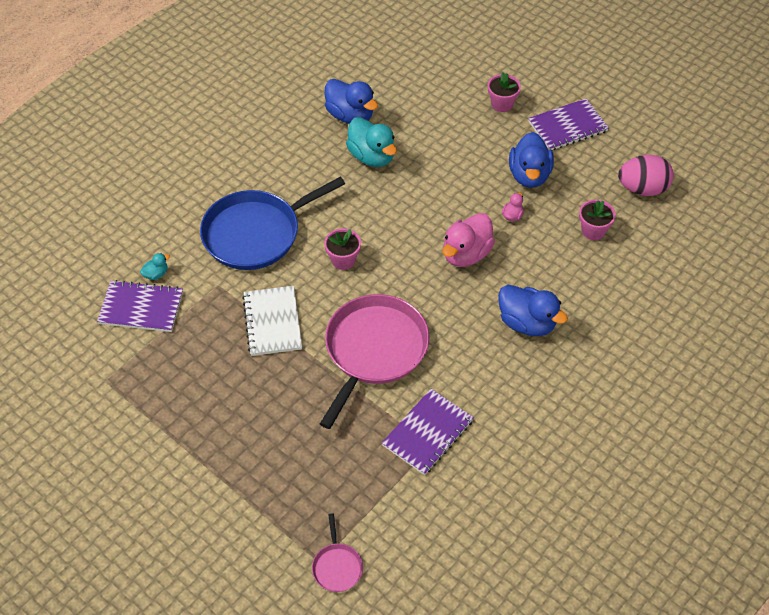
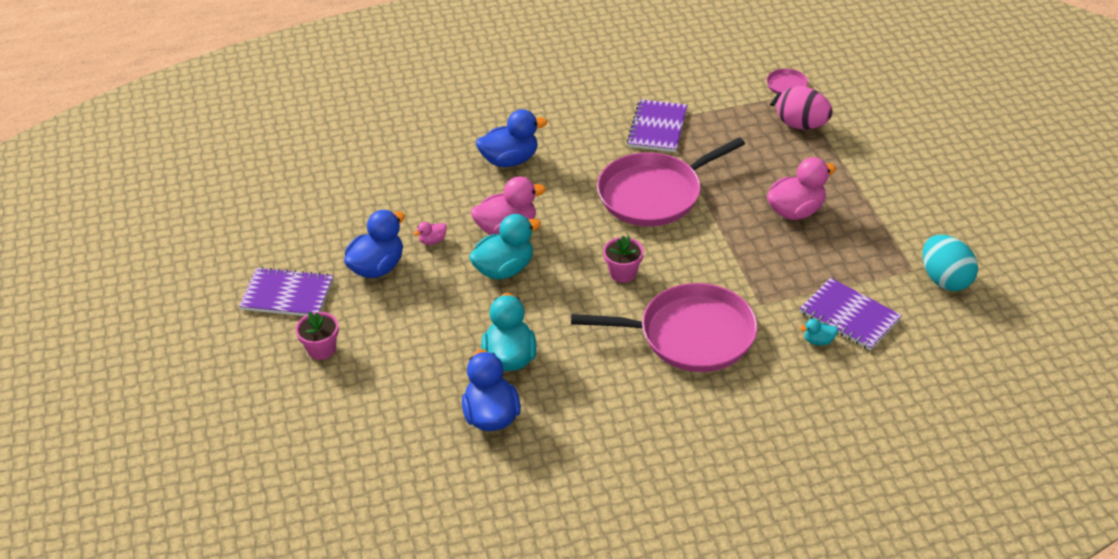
camera: 145 degrees left, 10 degrees down
blue pan [200,177,345,270] -> pink pan [571,283,757,372]
white notebook [242,286,302,356] -> none
purple notebook [382,389,474,475] -> purple notebook turned 60 degrees counterclockwise [627,99,687,152]
blue duck [498,285,568,336] -> blue duck turned 90 degrees clockwise [476,109,547,167]
pink flower pot [579,200,616,240] -> none
pink egg [618,155,674,196] -> pink egg moved to [777,86,833,129]
none -> turquoise duck [469,214,541,280]
none -> pink duck [767,157,836,220]
none -> turquoise egg [923,235,978,291]

